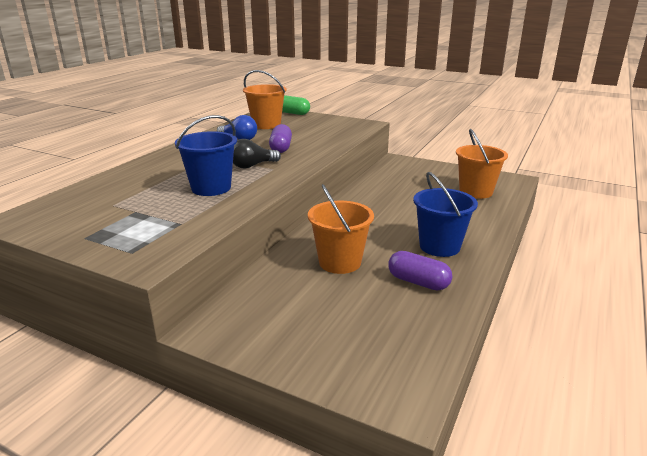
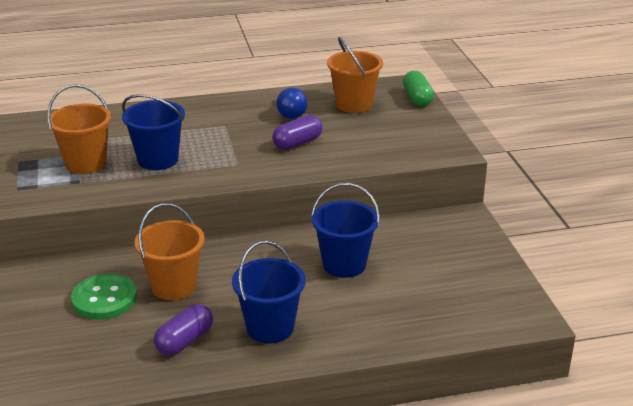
camera: 50 degrees right, 5 degrees up
black light bulb [233,139,281,169] -> none
purple capsule [388,251,452,290] -> purple capsule turned 45 degrees clockwise [154,304,213,355]
orange bucket [456,129,508,199] -> orange bucket moved to [47,84,111,174]
none -> green button [71,274,137,319]
none -> blue bucket [311,183,380,278]

